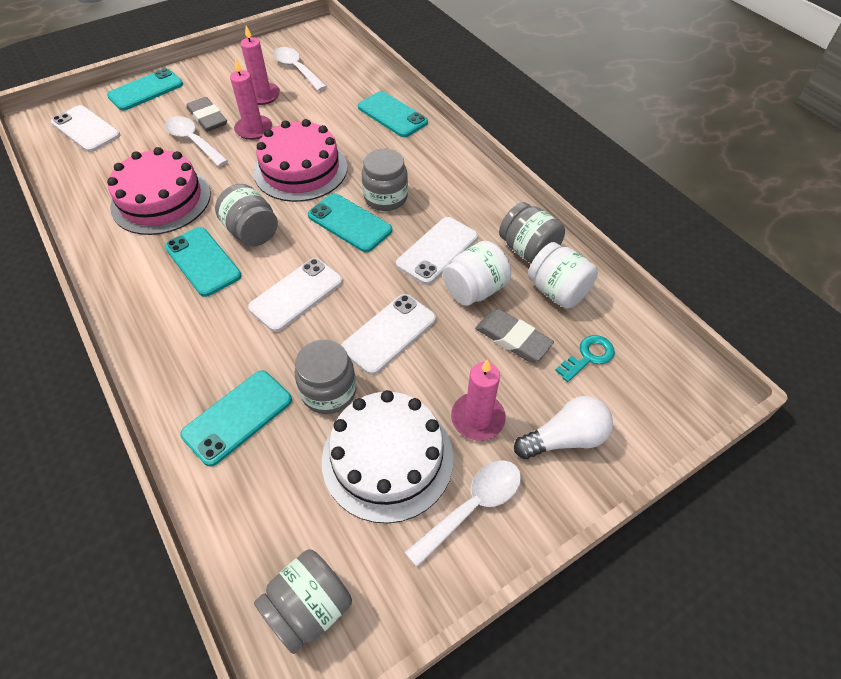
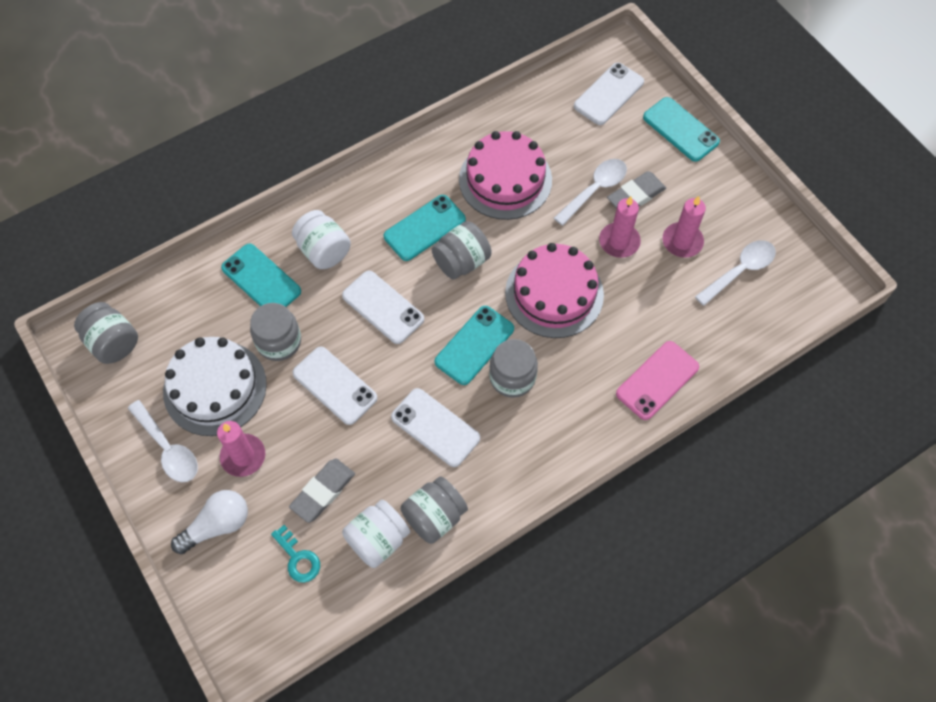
camera: 90 degrees right, 10 degrees up
turquoise phone [358,91,428,137] -> pink phone [616,341,699,420]
white jar [443,241,511,306] -> white jar moved to [292,210,351,269]
white light bulb [514,396,613,459] -> white light bulb turned 105 degrees counterclockwise [171,490,248,554]

